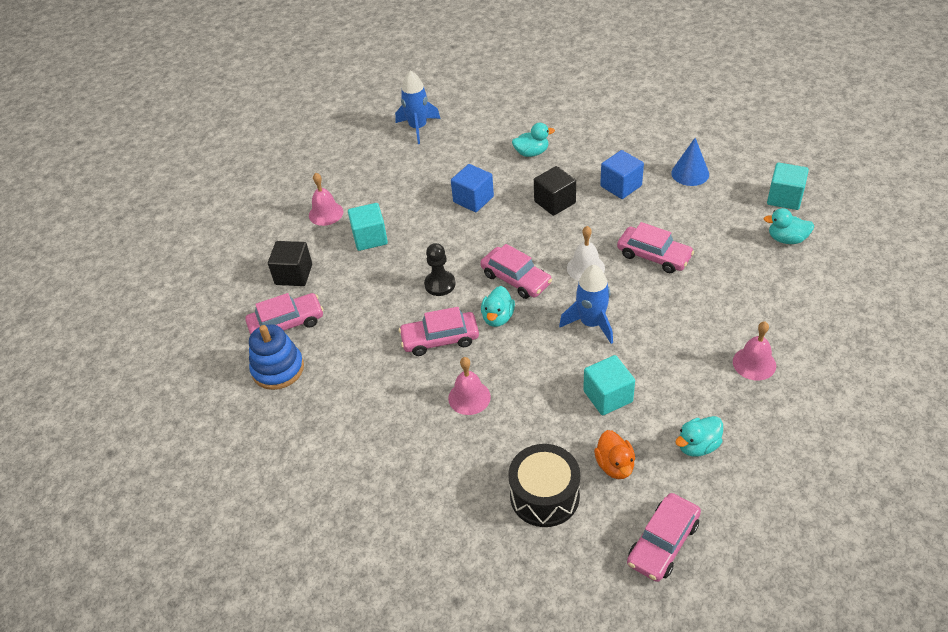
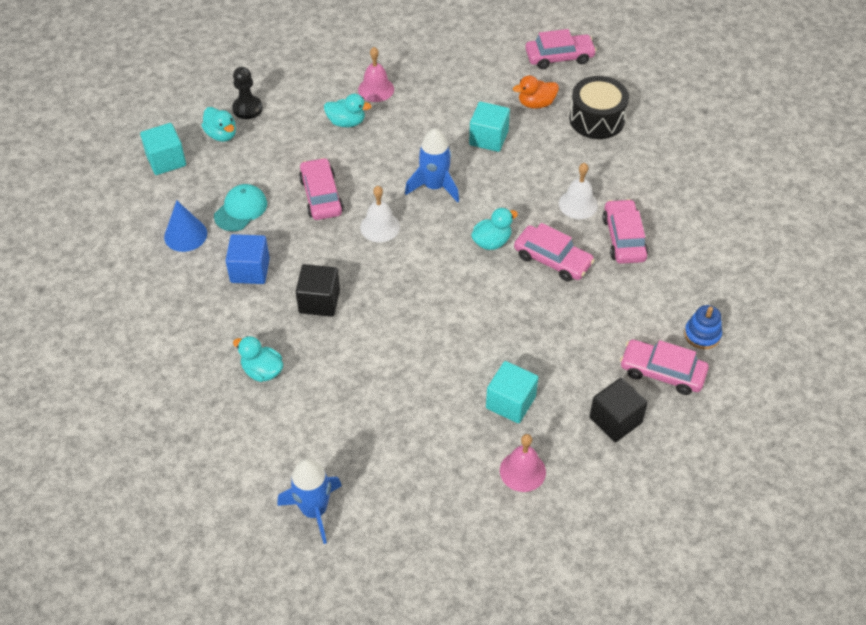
camera: 140 degrees left, 5 degrees up
blue stacking toy [249,324,304,390] -> blue stacking toy [684,305,722,349], size x0.66
black pawn [424,243,456,296] -> black pawn moved to [232,67,263,119]
pink bell [448,357,491,415] -> white bell [559,163,598,219]
blue cube [451,164,494,212] -> none
pink car [480,244,552,299] -> pink car moved to [602,199,648,264]
orange duck [594,430,635,479] -> orange duck turned 135 degrees counterclockwise [513,75,559,109]
turquoise duck [675,416,723,457] -> turquoise duck moved to [324,94,372,127]
none -> turquoise cap [214,184,267,231]

